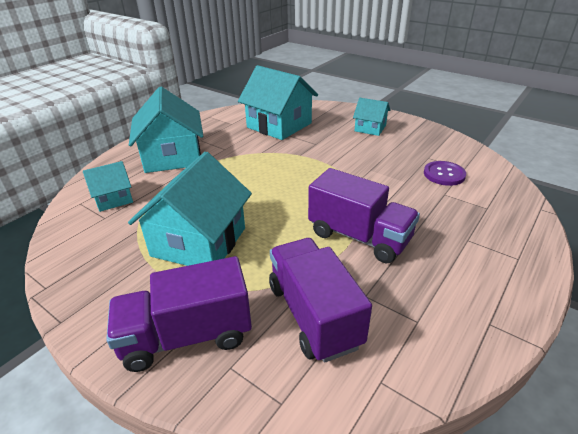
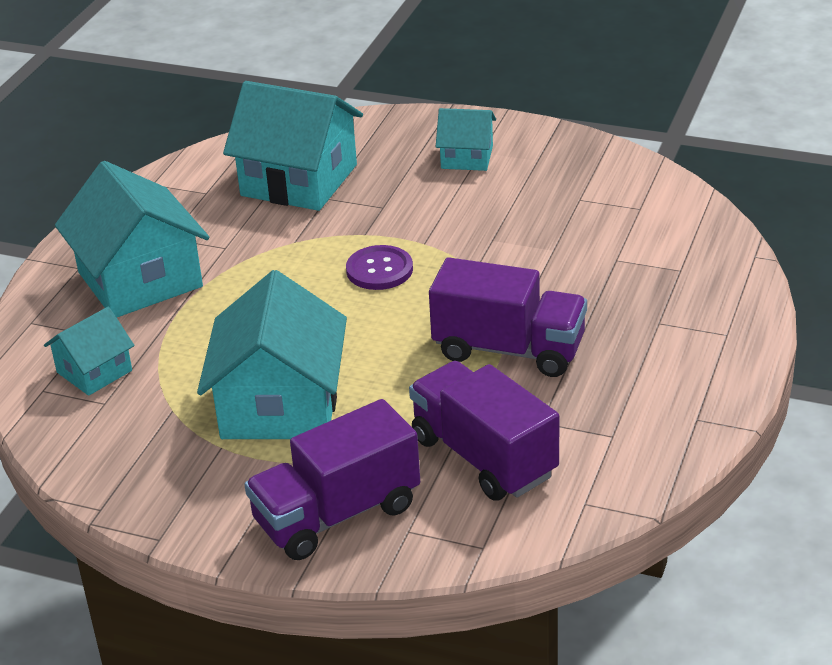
camera: 15 degrees left, 0 degrees up
purple button [424,161,466,186] -> purple button moved to [346,245,413,290]

